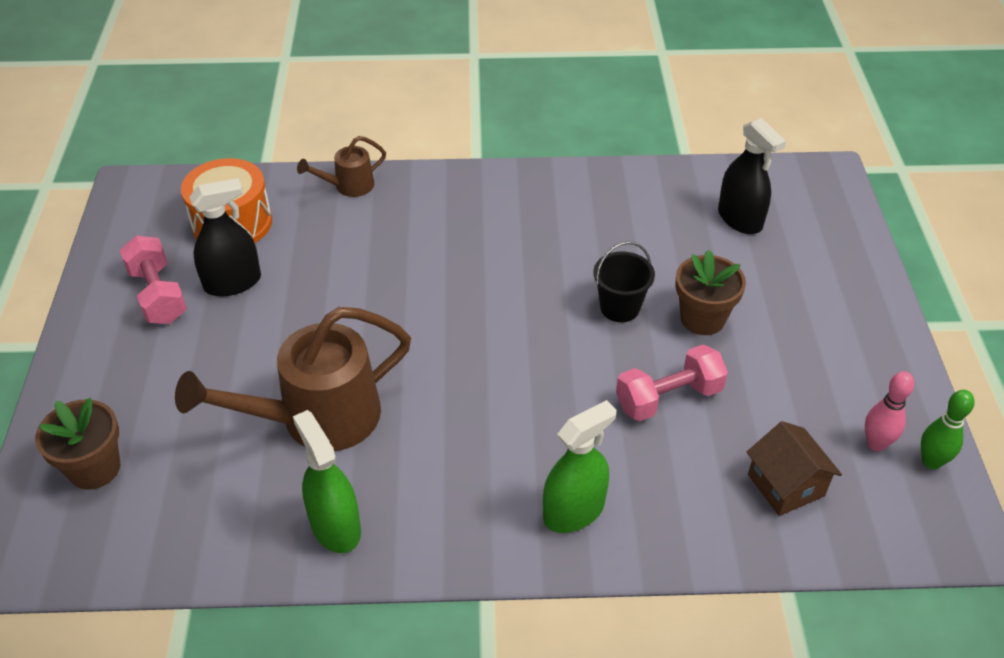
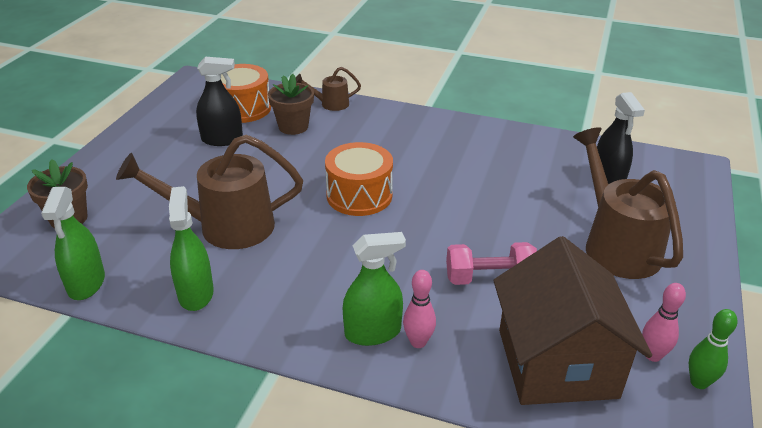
camera: 20 degrees right, 10 degrees down
pink dumbbell [119,236,187,324] -> none
black bucket [593,241,655,322] -> none
brown flower pot [675,250,746,335] -> brown flower pot moved to [268,74,314,135]
brown house [747,421,842,516] -> brown house [493,236,652,405], size x2.01
none -> green spray bottle [41,187,105,300]
none -> orange drum [325,142,393,216]
none -> pink bowling pin [403,270,436,348]
none -> brown watering can [573,127,683,279]

